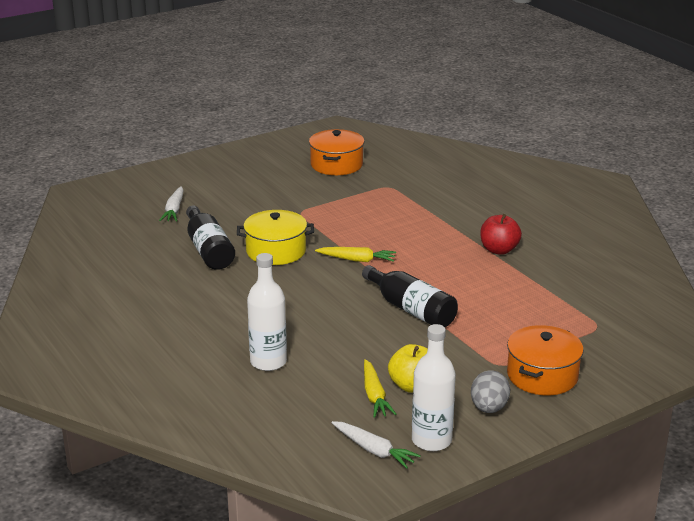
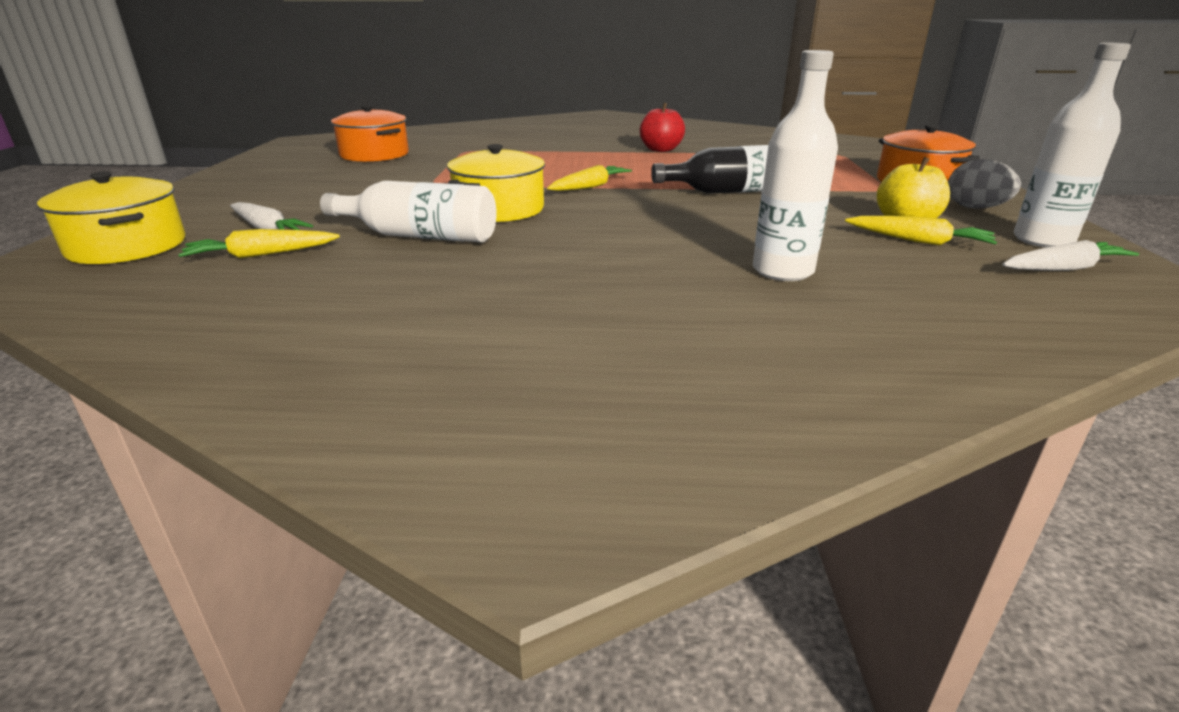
camera: 55 degrees left, 0 degrees up
black bottle [186,205,235,270] -> white bottle [320,181,497,243]
none -> yellow pot [37,172,186,264]
none -> yellow carrot [178,229,340,259]

